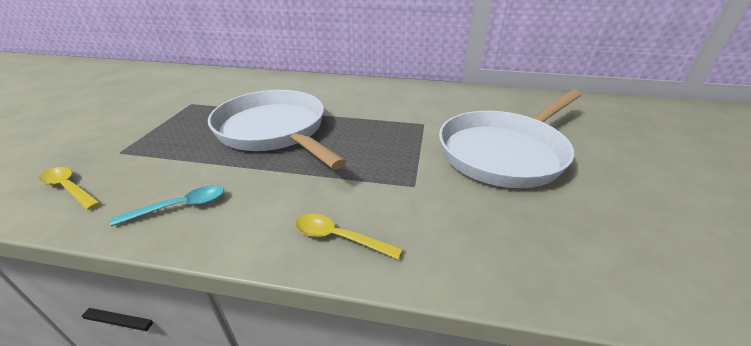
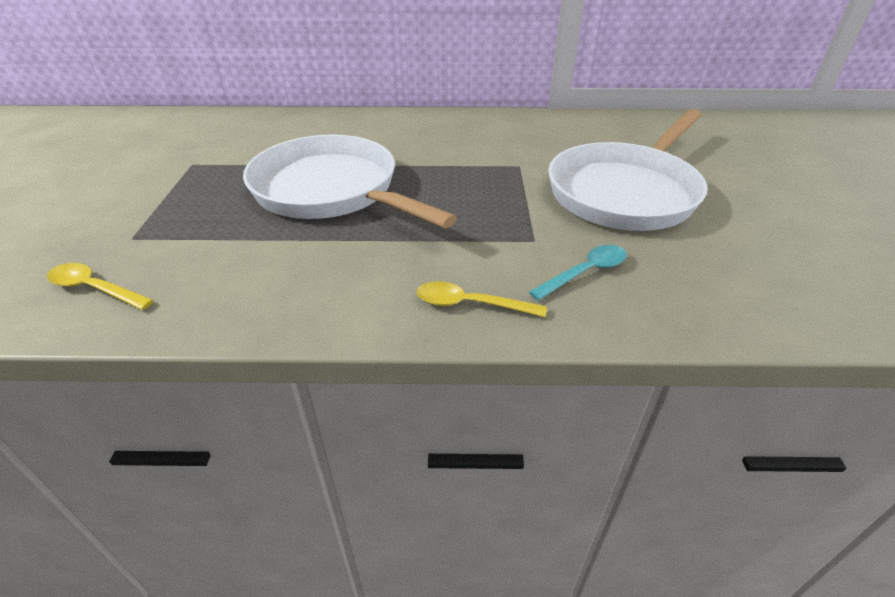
camera: 10 degrees left, 5 degrees up
turquoise spoon [110,185,224,226] -> turquoise spoon moved to [529,245,627,301]

